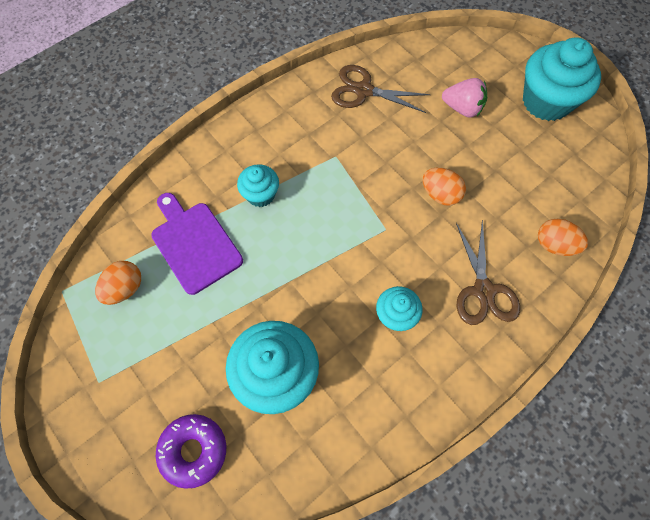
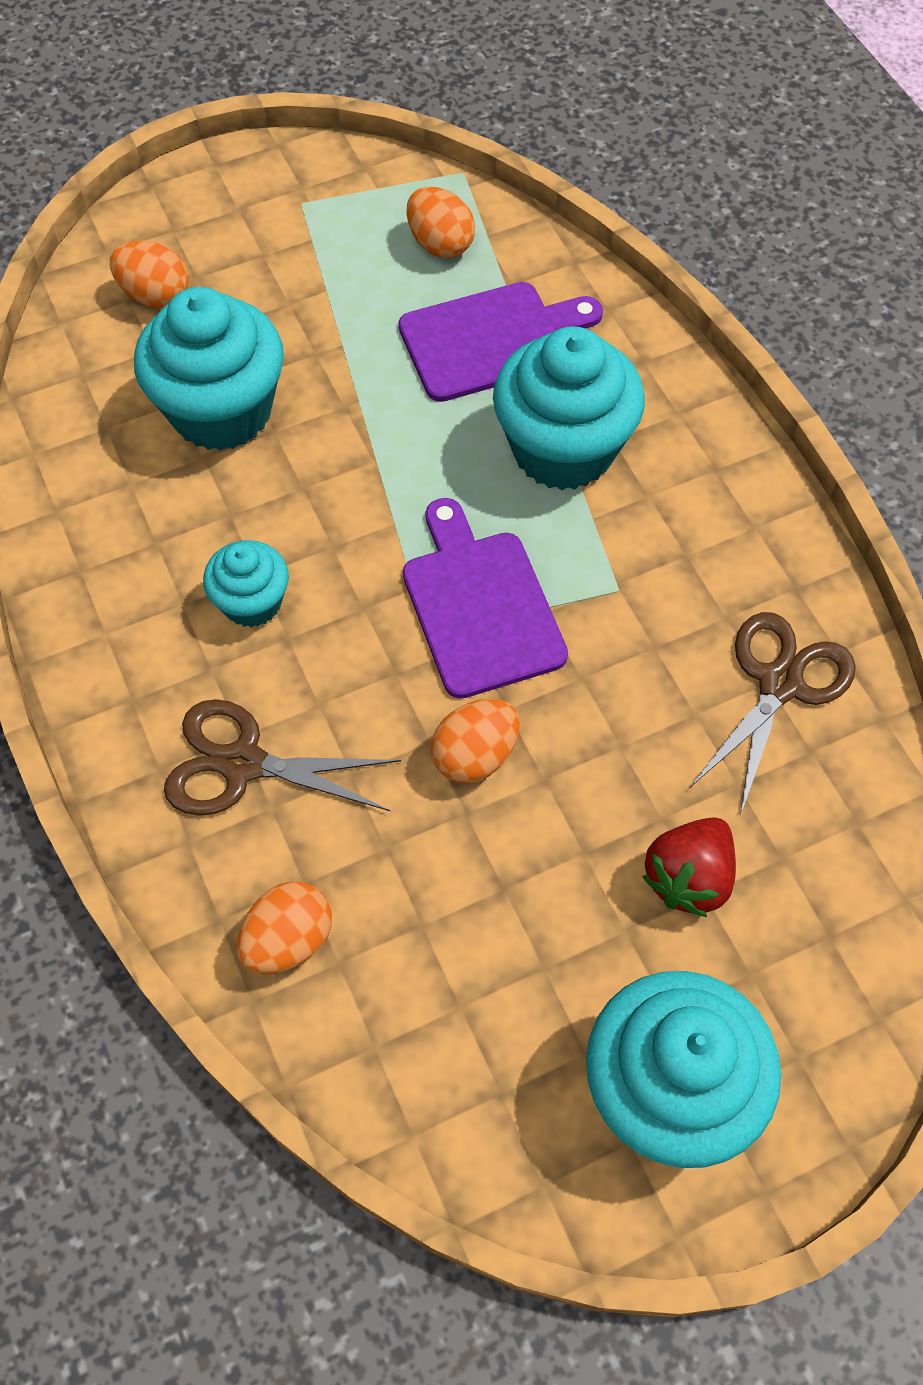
camera: 105 degrees right, 5 degrees down
purple donut [156,414,226,489] -> orange egg [110,241,189,308]
turquoise cupcake [237,164,279,207] -> turquoise cupcake [493,326,645,490], size x1.85
pink strawberry [442,78,487,118] -> red strawberry [642,818,736,917]
none -> purple cutting board [403,498,568,699]

